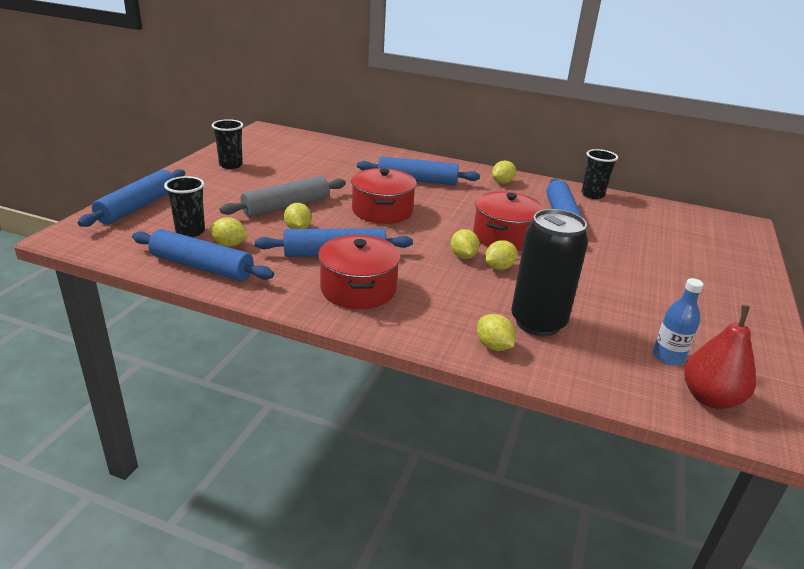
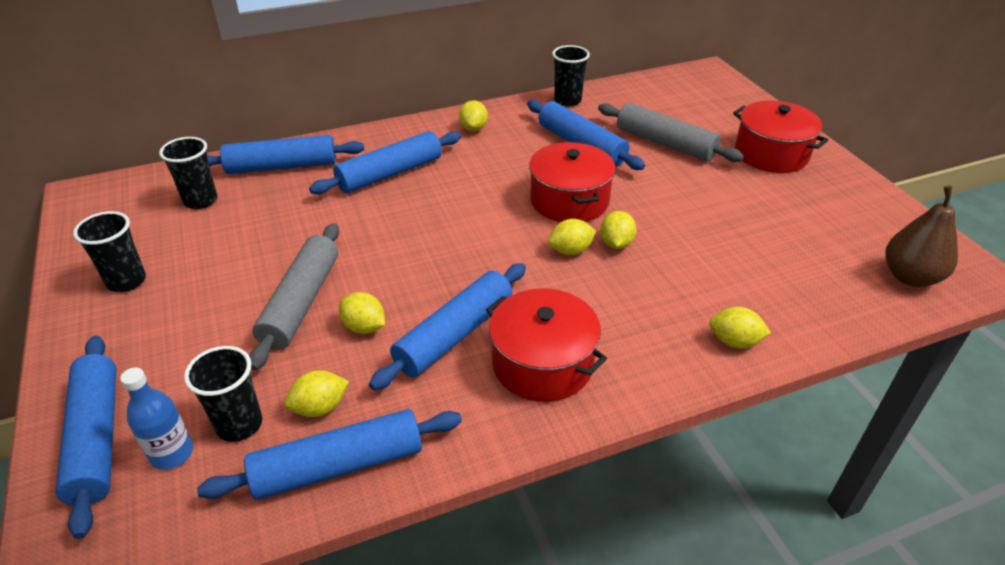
camera: 40 degrees left, 10 degrees up
red pot [351,168,417,224] -> red pot moved to [733,100,828,173]
yellow lemon [451,229,480,259] -> yellow lemon turned 60 degrees counterclockwise [548,219,596,255]
black can [511,209,588,336] -> none
blue bottle [653,278,704,366] -> blue bottle moved to [120,367,193,470]
red pear [684,305,756,409] -> brown pear [885,186,958,287]
none -> black cup [159,137,217,209]
none -> blue rolling pin [207,135,364,174]
none -> grey rolling pin [598,103,744,162]

